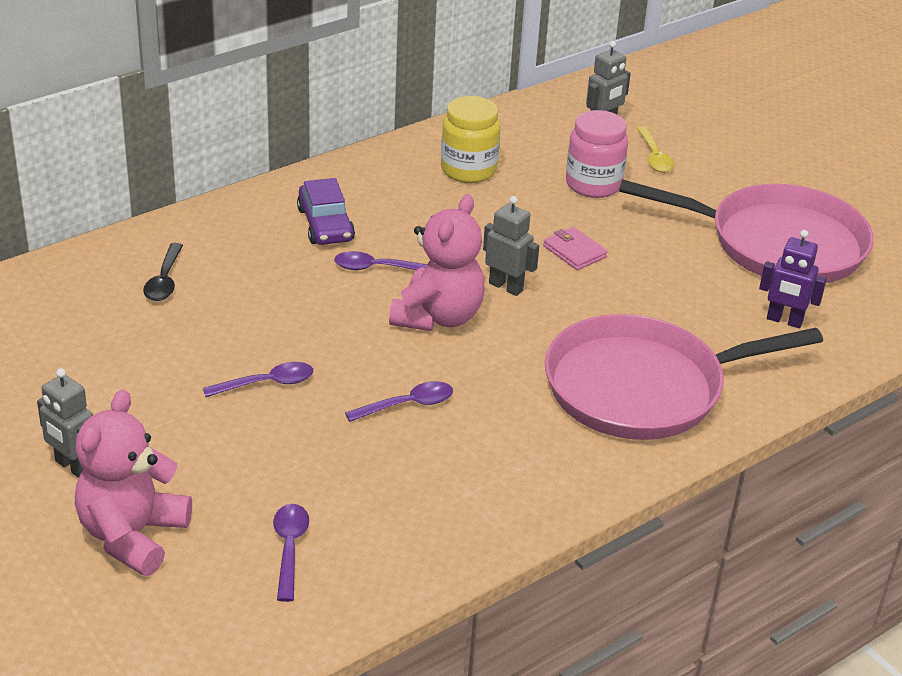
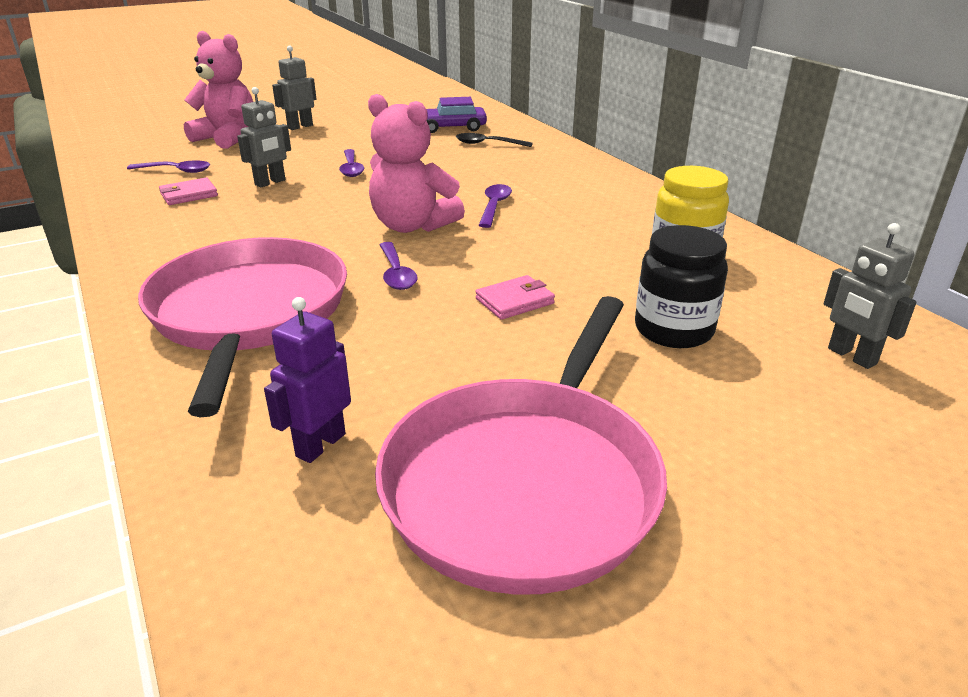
camera: 100 degrees right, 5 degrees down
purple car [297,178,355,245] -> purple car moved to [426,97,487,133]
purple spoon [345,381,453,422] -> purple spoon moved to [380,242,418,290]
grey robot [483,196,539,296] -> grey robot moved to [237,87,291,188]
pink jar [566,110,628,198] -> black jar [635,225,728,348]
yellow spoon [637,127,674,173] -> none
none -> pink wallet [159,177,218,205]

